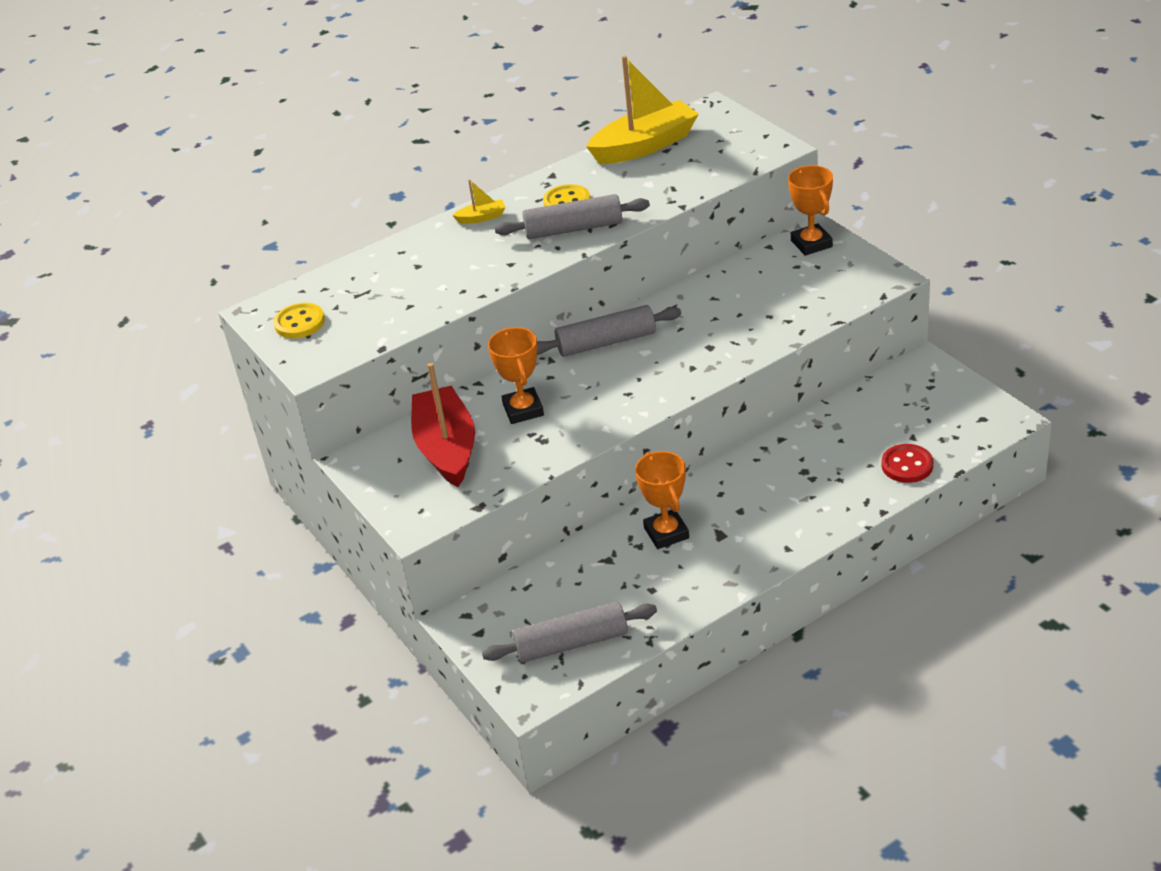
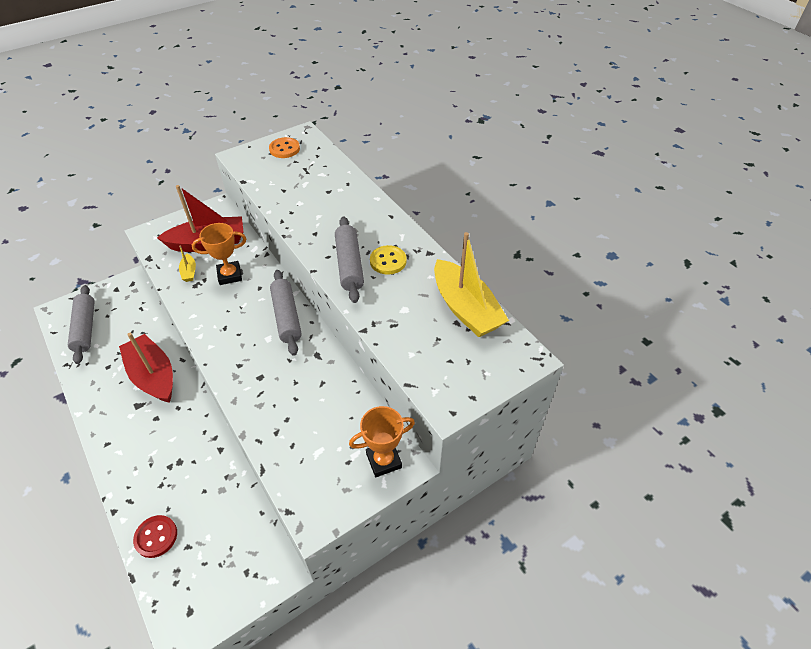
camera: 85 degrees right, 10 degrees up
yellow button [273,303,325,338] -> orange button [269,137,300,158]
yellow boat [452,179,506,224] -> yellow boat moved to [179,245,196,282]
orange trophy [635,451,689,549] -> red boat [119,333,173,403]

